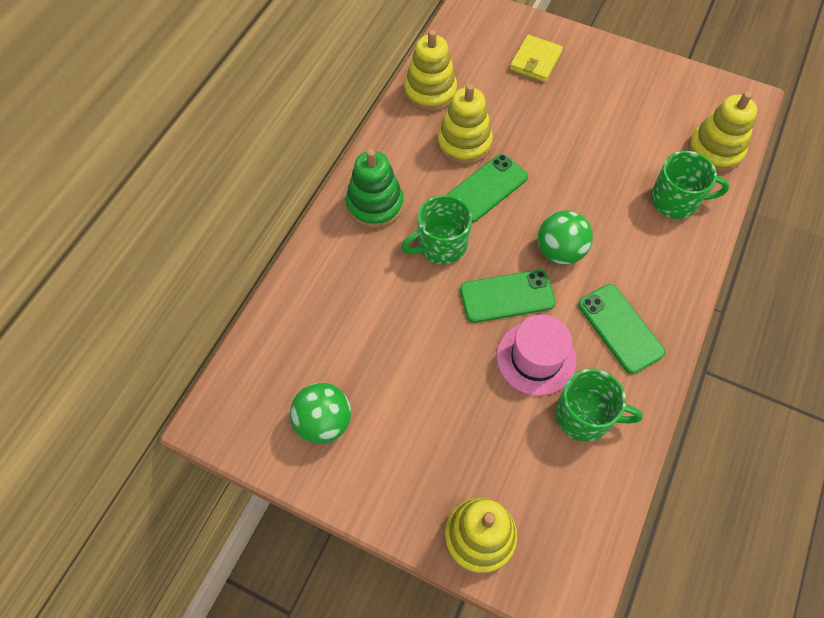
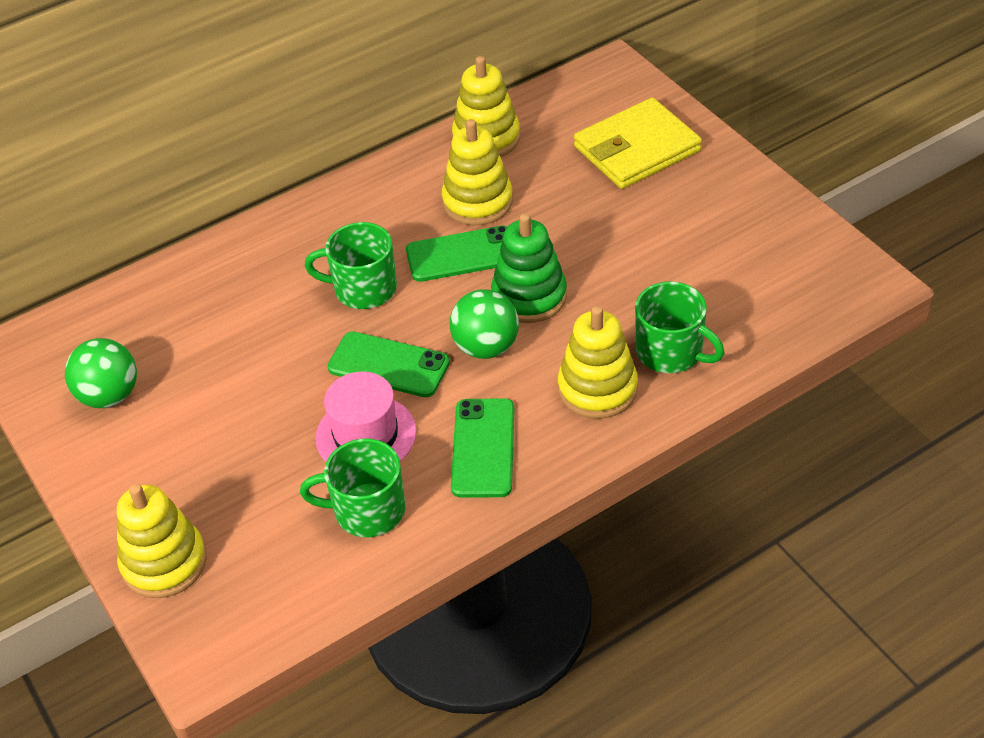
camera: 35 degrees right, 15 degrees down
green stacking toy [346,149,404,228] -> green stacking toy moved to [491,213,567,323]
yellow wallet [510,35,563,82] -> yellow wallet [574,97,702,189], size x1.59
green mug [555,369,643,442] -> green mug turned 135 degrees clockwise [300,438,406,537]
yellow stacking toy [688,91,757,172] -> yellow stacking toy moved to [558,306,638,419]

